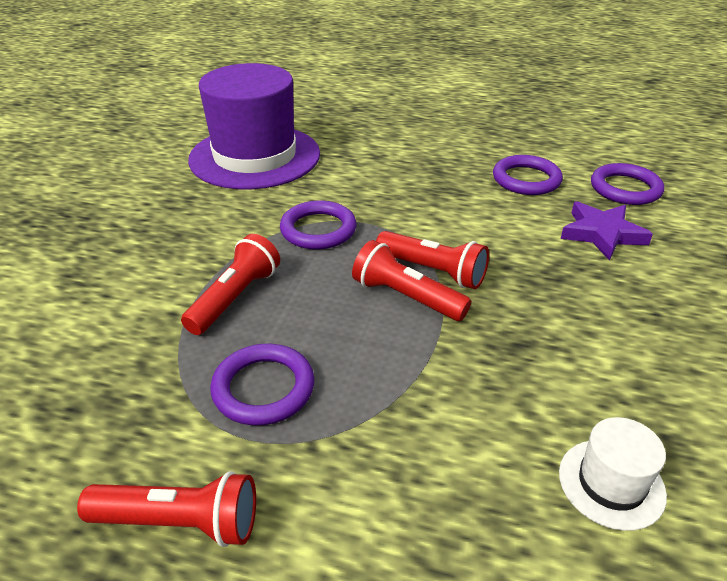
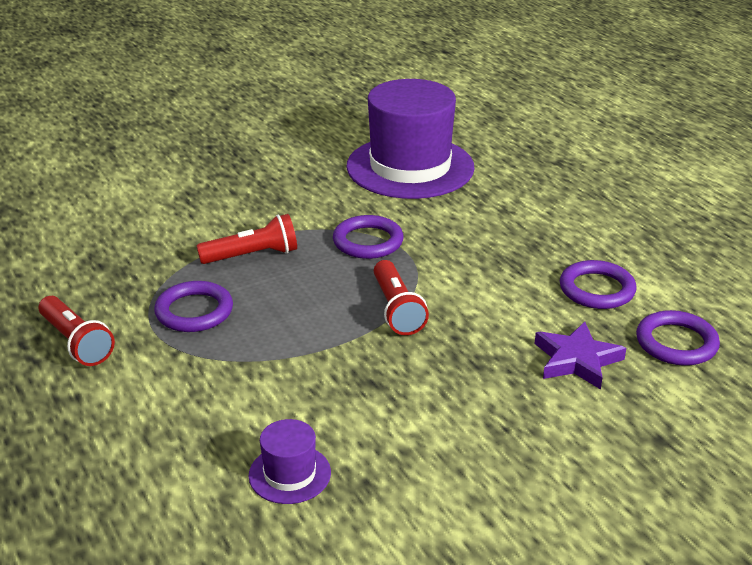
camera: 45 degrees right, 5 degrees down
red flashlight [352,240,471,321] -> none
white hat [559,417,667,531] -> purple hat [248,419,331,504]

